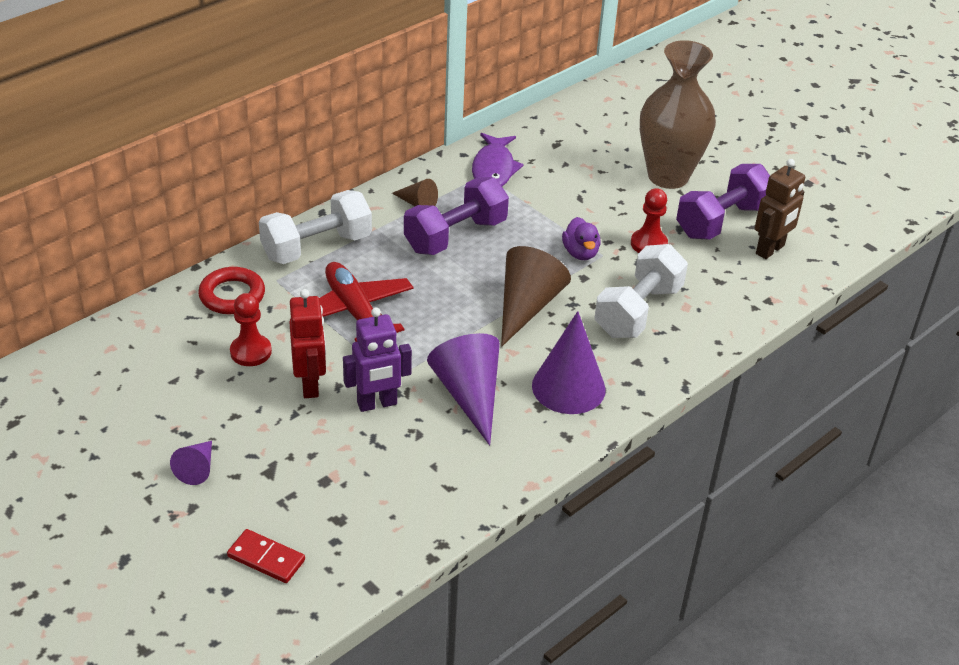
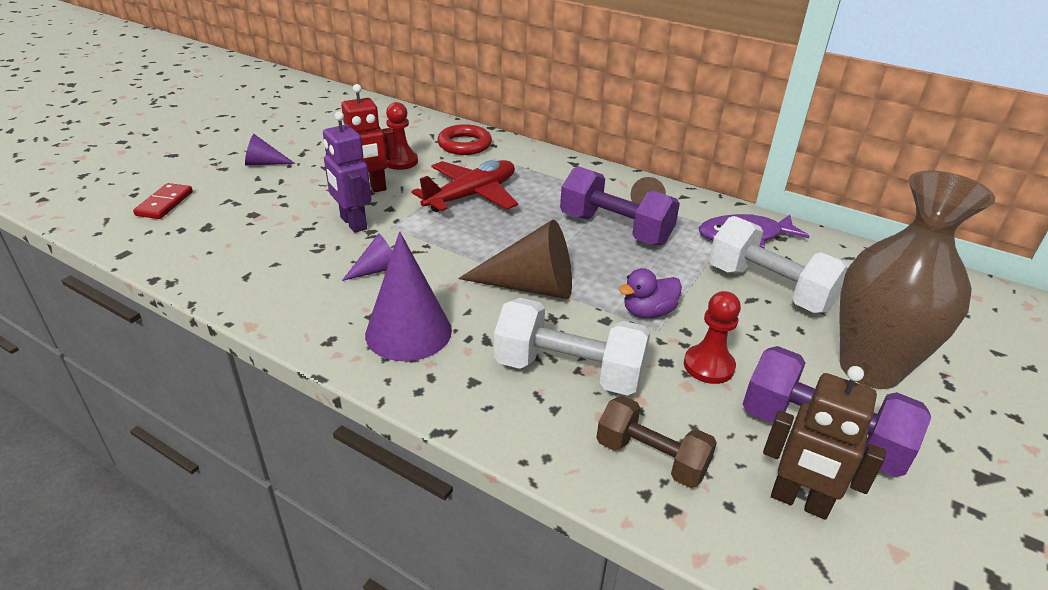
camera: 75 degrees right, 5 degrees down
white dumbbell [259,190,372,264] -> white dumbbell moved to [709,216,849,313]
purple cone [427,333,500,445] -> purple cone [342,233,393,281], size x0.52
none -> brown dumbbell [596,396,717,488]

